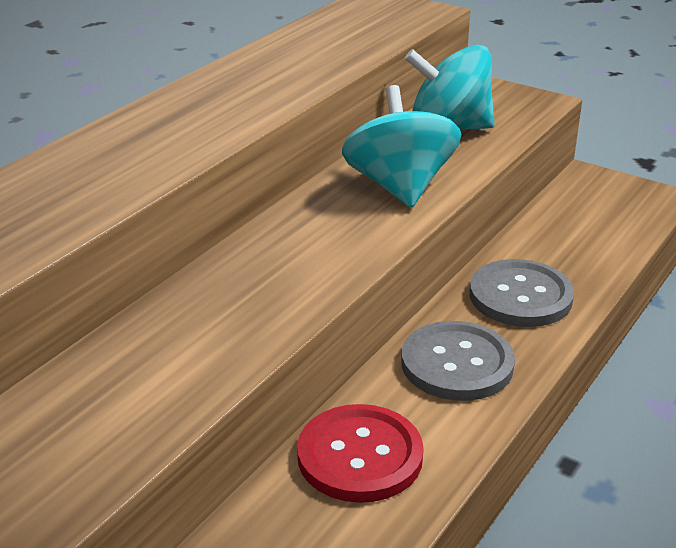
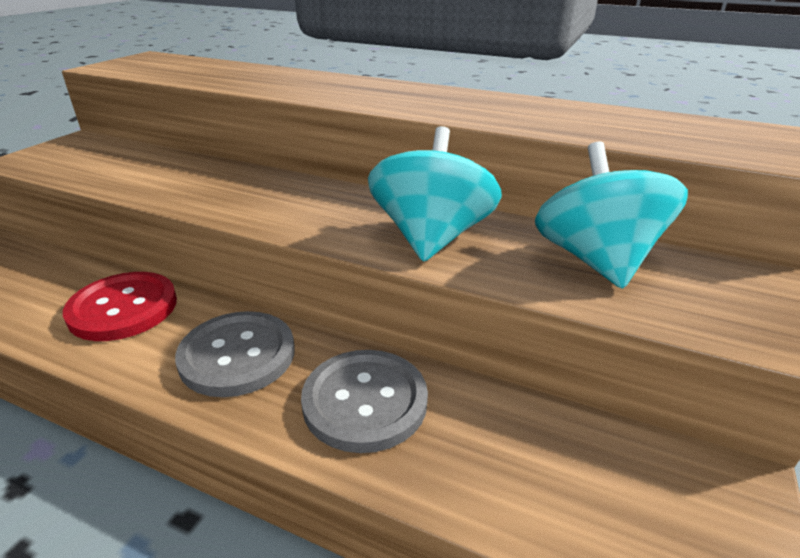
camera: 80 degrees right, 0 degrees up
turquoise spinning top [342,85,461,208] -> turquoise spinning top turned 60 degrees counterclockwise [368,126,502,262]

